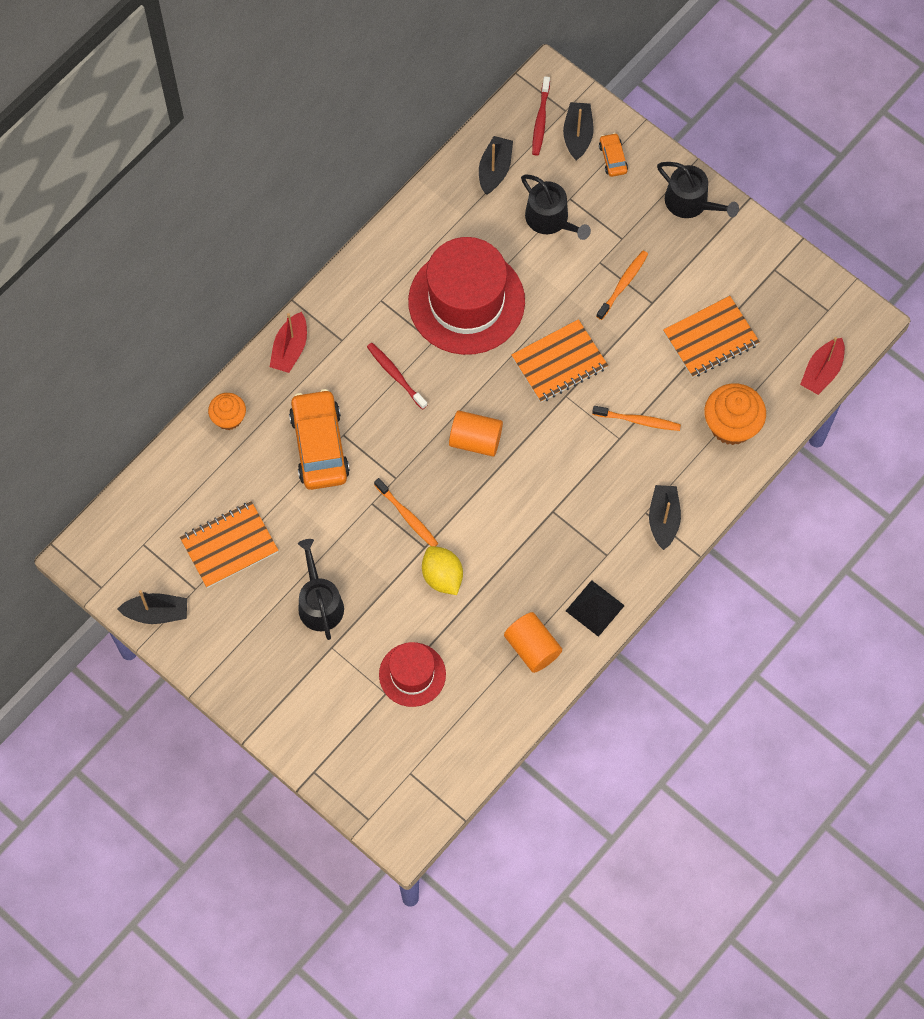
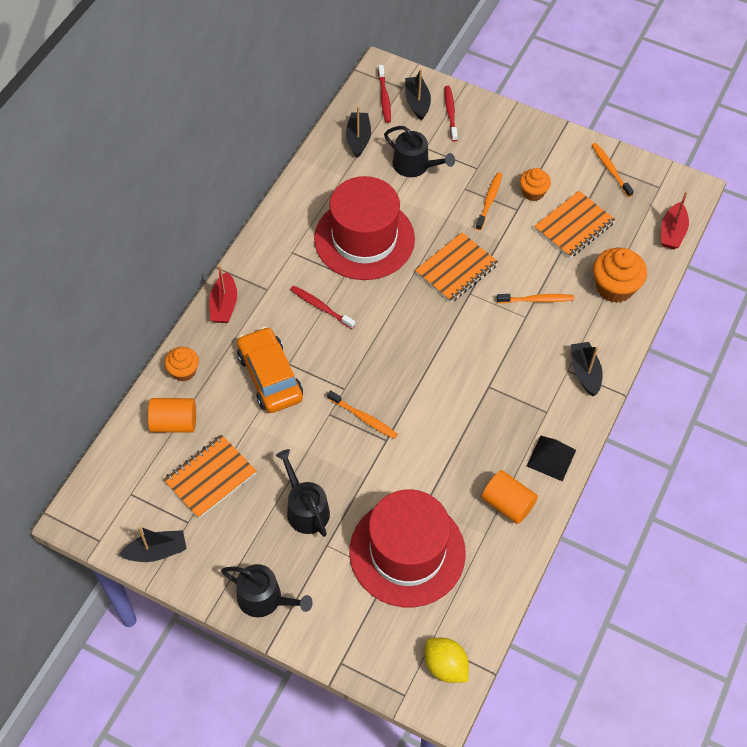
camera: 15 degrees left, 10 degrees down
red hat [379,642,446,707] -> red hat [350,489,466,607], size x1.84
yellow lemon [422,546,463,595] -> yellow lemon moved to [425,638,469,683]
orange cylinder [449,410,503,456] -> orange cylinder moved to [148,398,196,433]
orange car [599,133,628,177] -> red toothbrush [444,86,458,141]
black watering can [657,162,739,218] -> black watering can moved to [221,564,313,617]
none -> orange cupcake [520,168,551,201]
none -> orange toothbrush [592,143,634,197]

